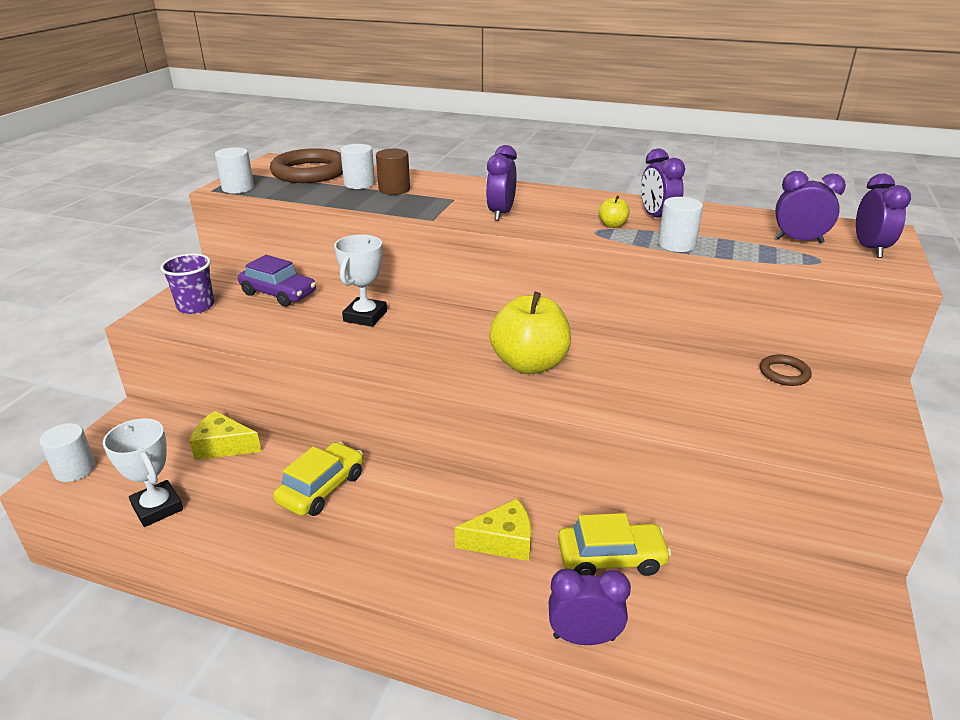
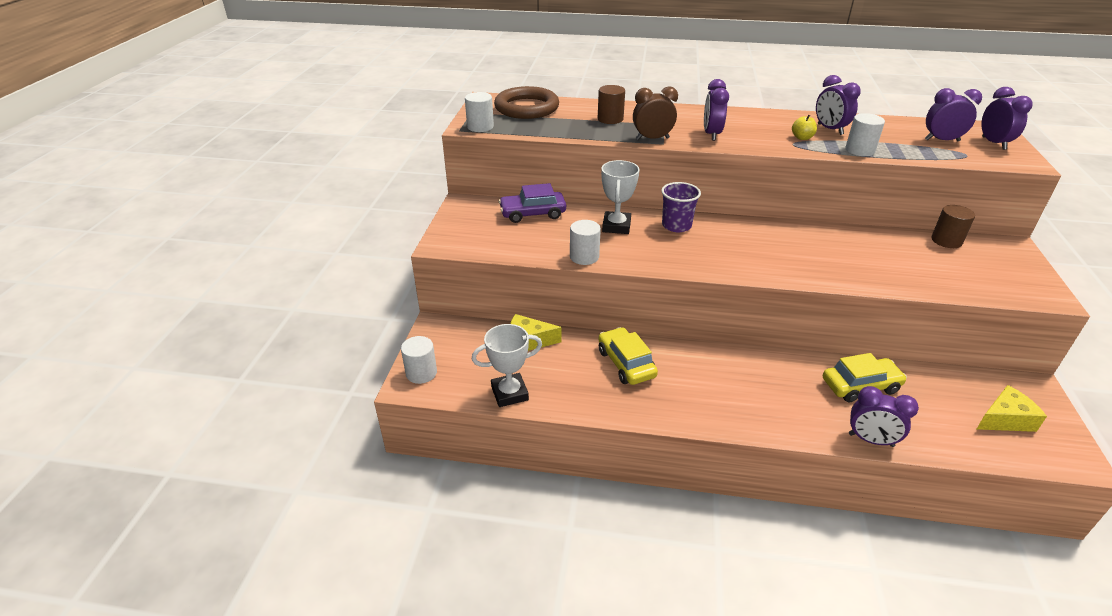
camera: 10 degrees left, 5 degrees up
white trophy [103,418,183,527] -> white trophy turned 60 degrees counterclockwise [472,324,542,407]
purple cup [160,253,214,314] -> purple cup moved to [661,182,701,232]
purple car [238,255,316,307] -> purple car turned 150 degrees clockwise [499,183,566,223]
yellow car [273,442,363,516] -> yellow car turned 45 degrees counterclockwise [598,327,658,385]
white cylinder [340,144,375,189] -> white cylinder moved to [570,220,601,265]
yellow cheese [455,499,531,561] -> yellow cheese moved to [977,385,1047,432]
yellow apple [489,292,571,374] -> none
purple clock [548,569,631,645] -> purple clock turned 150 degrees counterclockwise [849,386,919,447]
brown ring [760,354,812,386] -> brown cylinder [931,205,975,248]
none -> brown clock [633,87,678,140]

